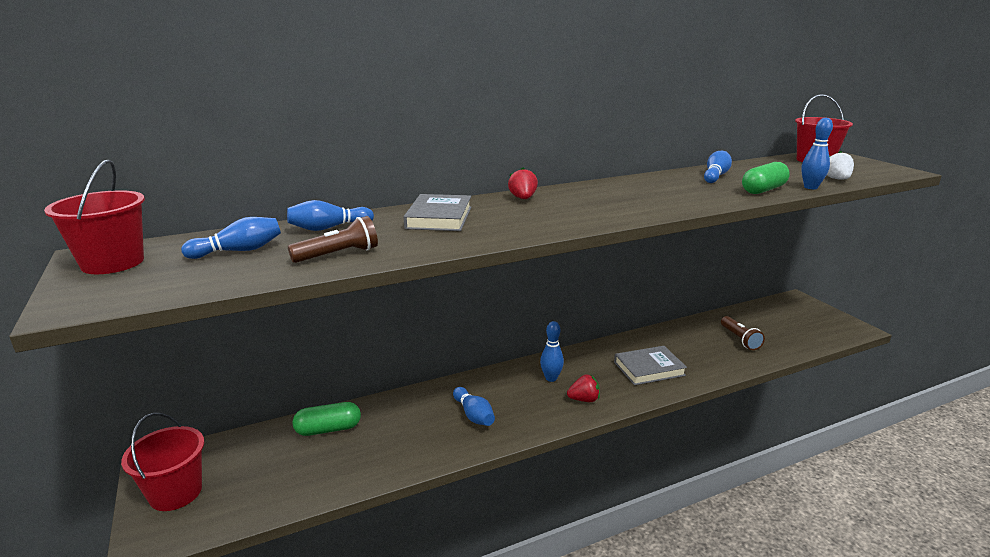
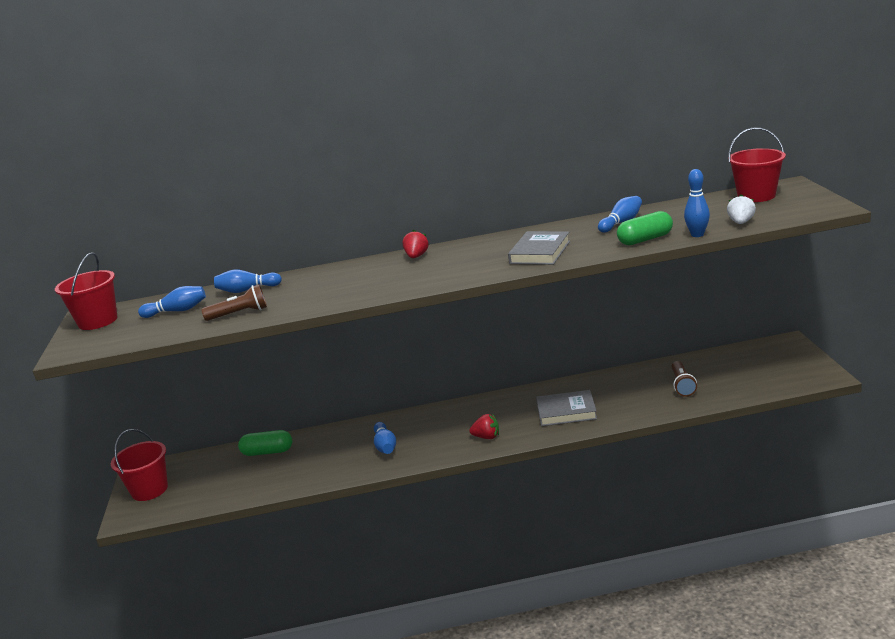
camera: 20 degrees right, 0 degrees up
grey book [404,194,471,231] -> grey book moved to [508,231,570,265]
blue bowling pin [540,321,564,382] -> none

